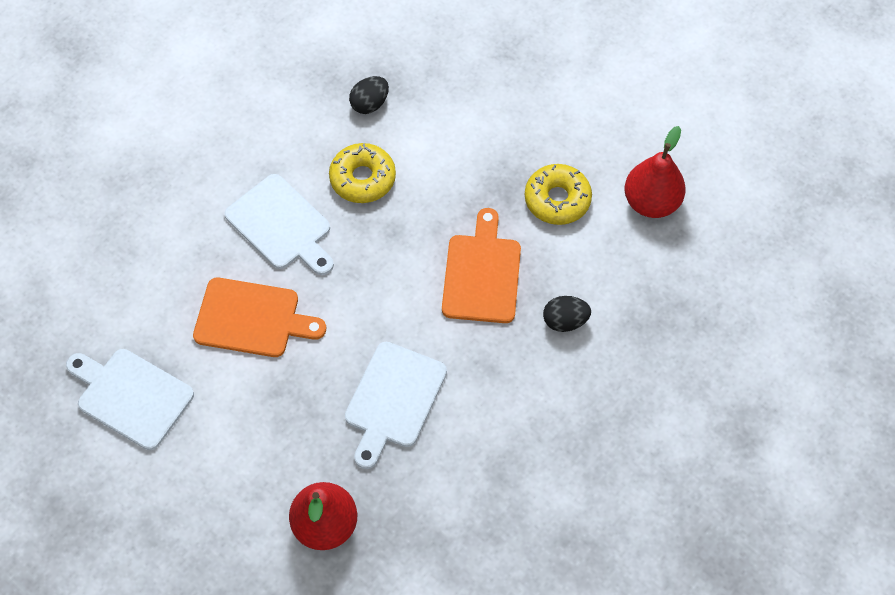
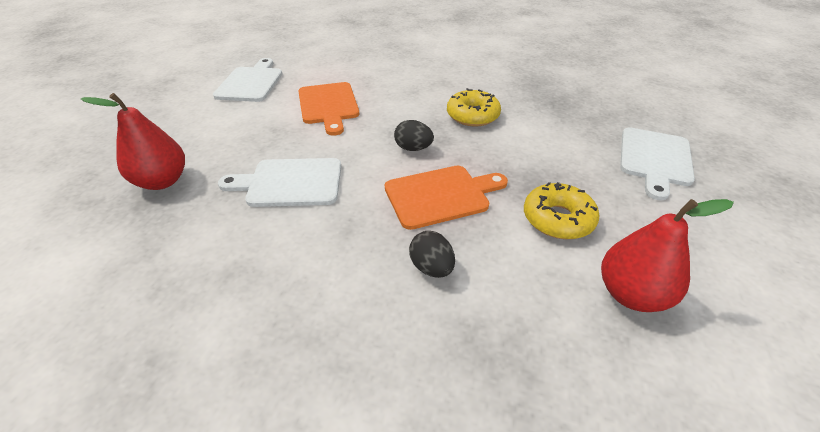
camera: 65 degrees right, 20 degrees down
white cutting board [225,174,334,275] -> white cutting board moved to [620,127,695,200]
black egg [349,76,389,114] -> black egg moved to [394,120,434,151]

